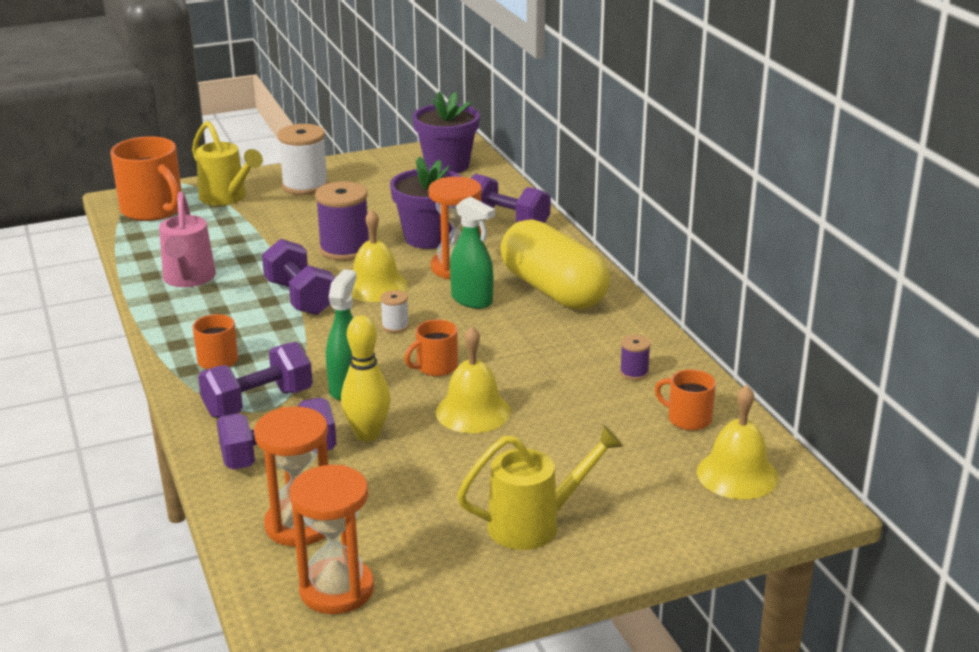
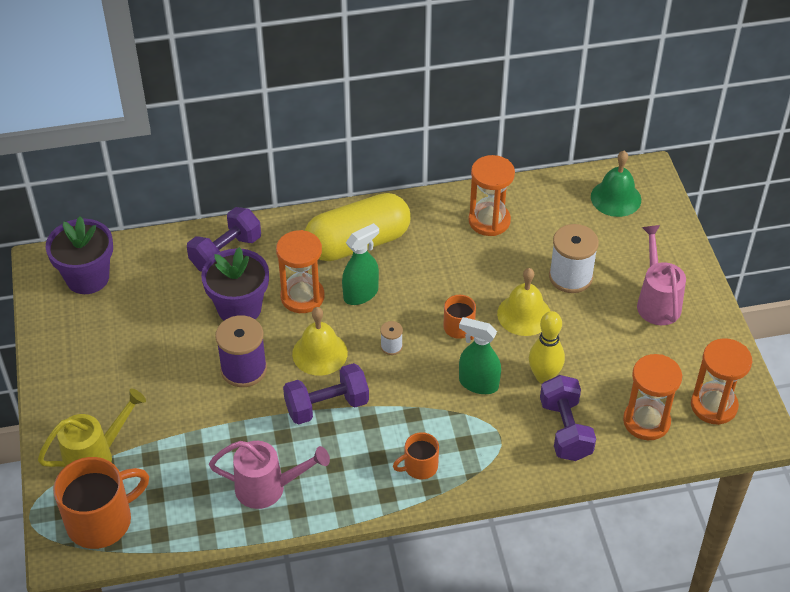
camera: 80 degrees left, 20 degrees up
purple dumbbell [198,342,313,418] -> none
white spool [277,124,329,195] -> white spool moved to [549,224,599,293]
yellow watering can [457,425,623,550] -> pink watering can [637,225,686,325]
purple spool [620,335,651,380] -> orange hourglass [468,155,515,236]
orange mug [655,369,716,431] -> none
yellow bell [697,385,778,499] -> green bell [591,151,641,217]

